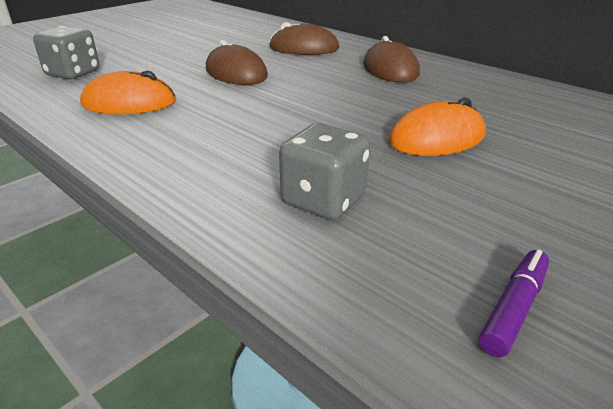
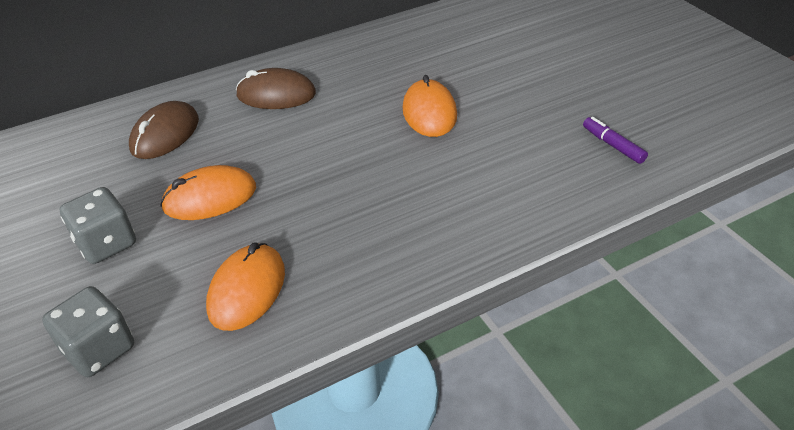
camera: 70 degrees left, 10 degrees up
brown mouse [206,40,268,85] -> orange mouse [160,165,256,220]
grey dice [279,123,370,220] -> grey dice moved to [60,187,136,264]

